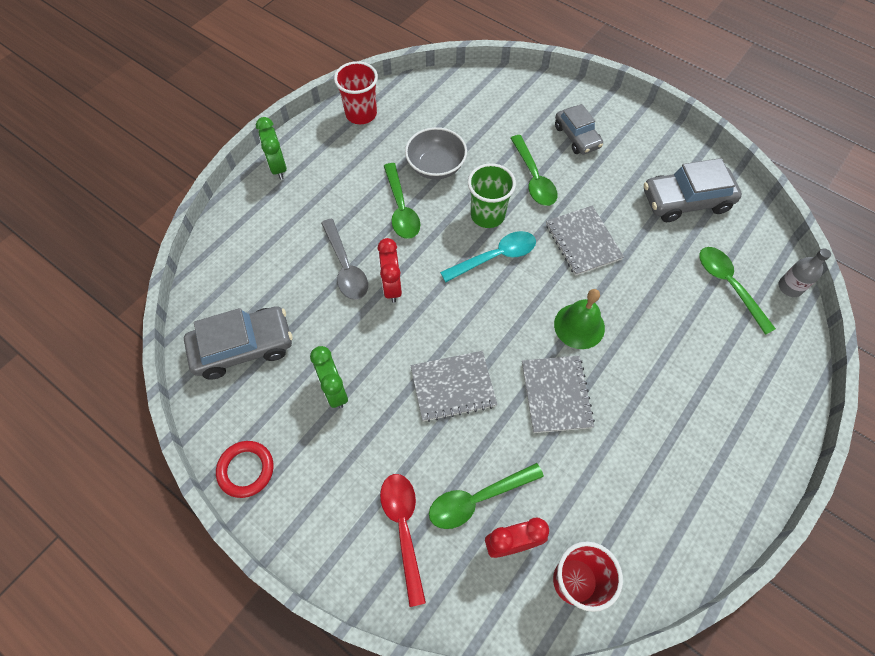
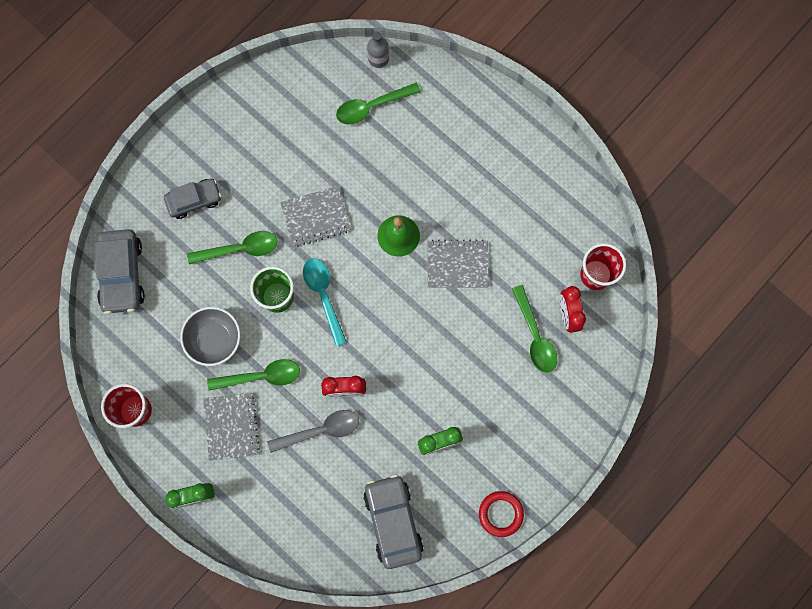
camera: 85 degrees left, 15 degrees up
red spoon [380,474,426,607] -> none
grey notebook [410,351,497,422] -> grey notebook moved to [203,392,260,461]
grey car [644,158,742,222] -> grey car moved to [95,229,145,314]

